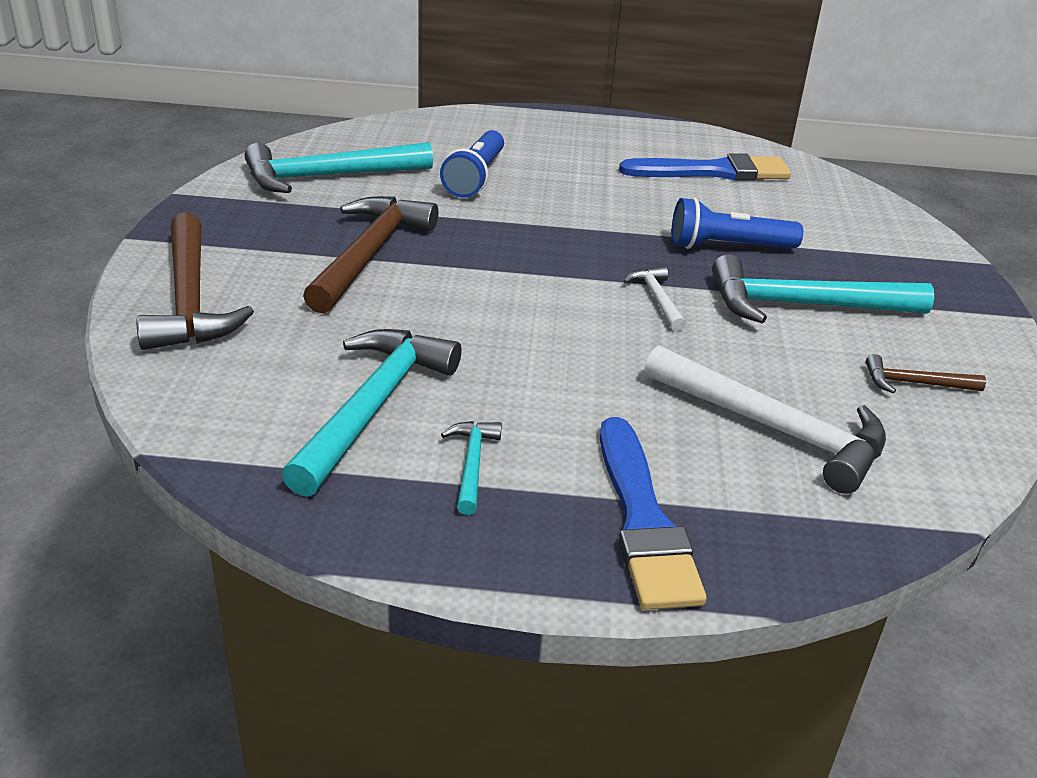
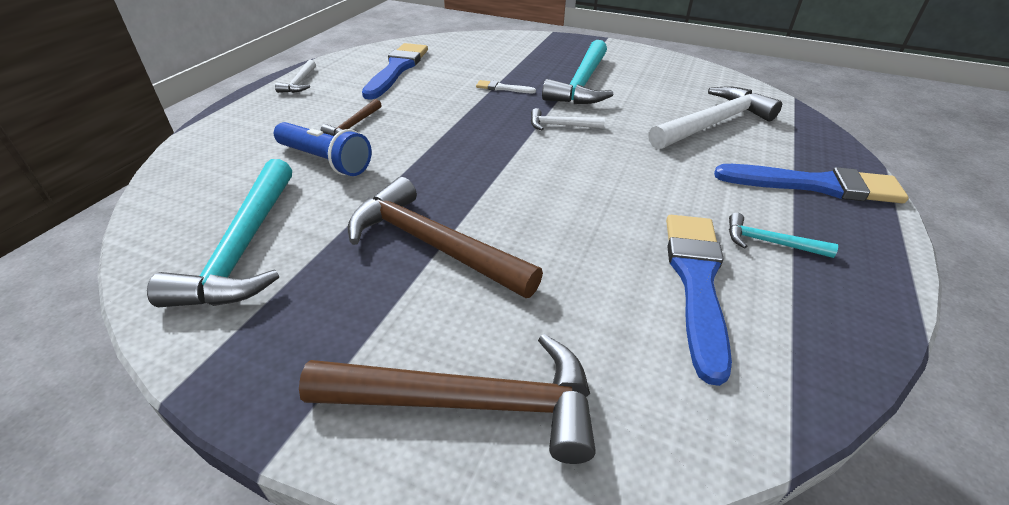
camera: 70 degrees left, 5 degrees up
turquoise hammer [282,329,461,497] -> blue brush [666,215,732,386]
blue flashlight [671,197,803,249] -> white brush [476,80,536,93]
brown hammer [866,354,986,393] -> brown hammer moved to [321,99,382,136]
none -> white hammer [275,60,316,93]

